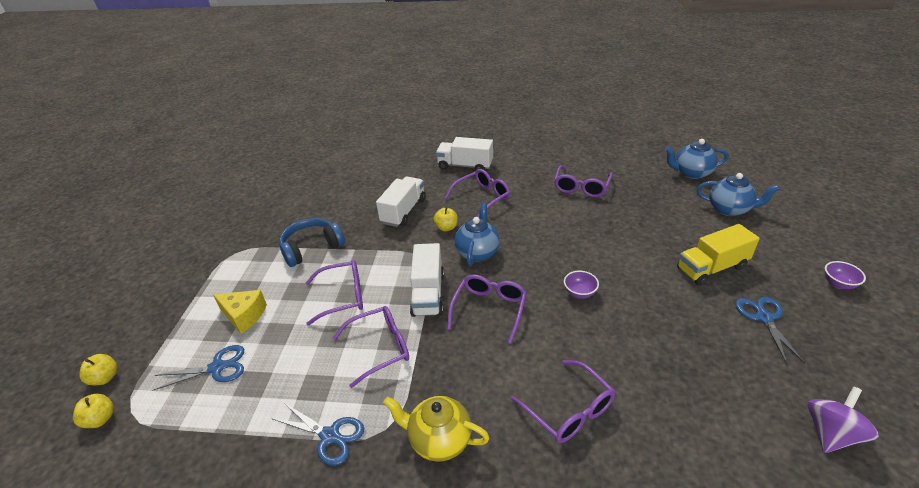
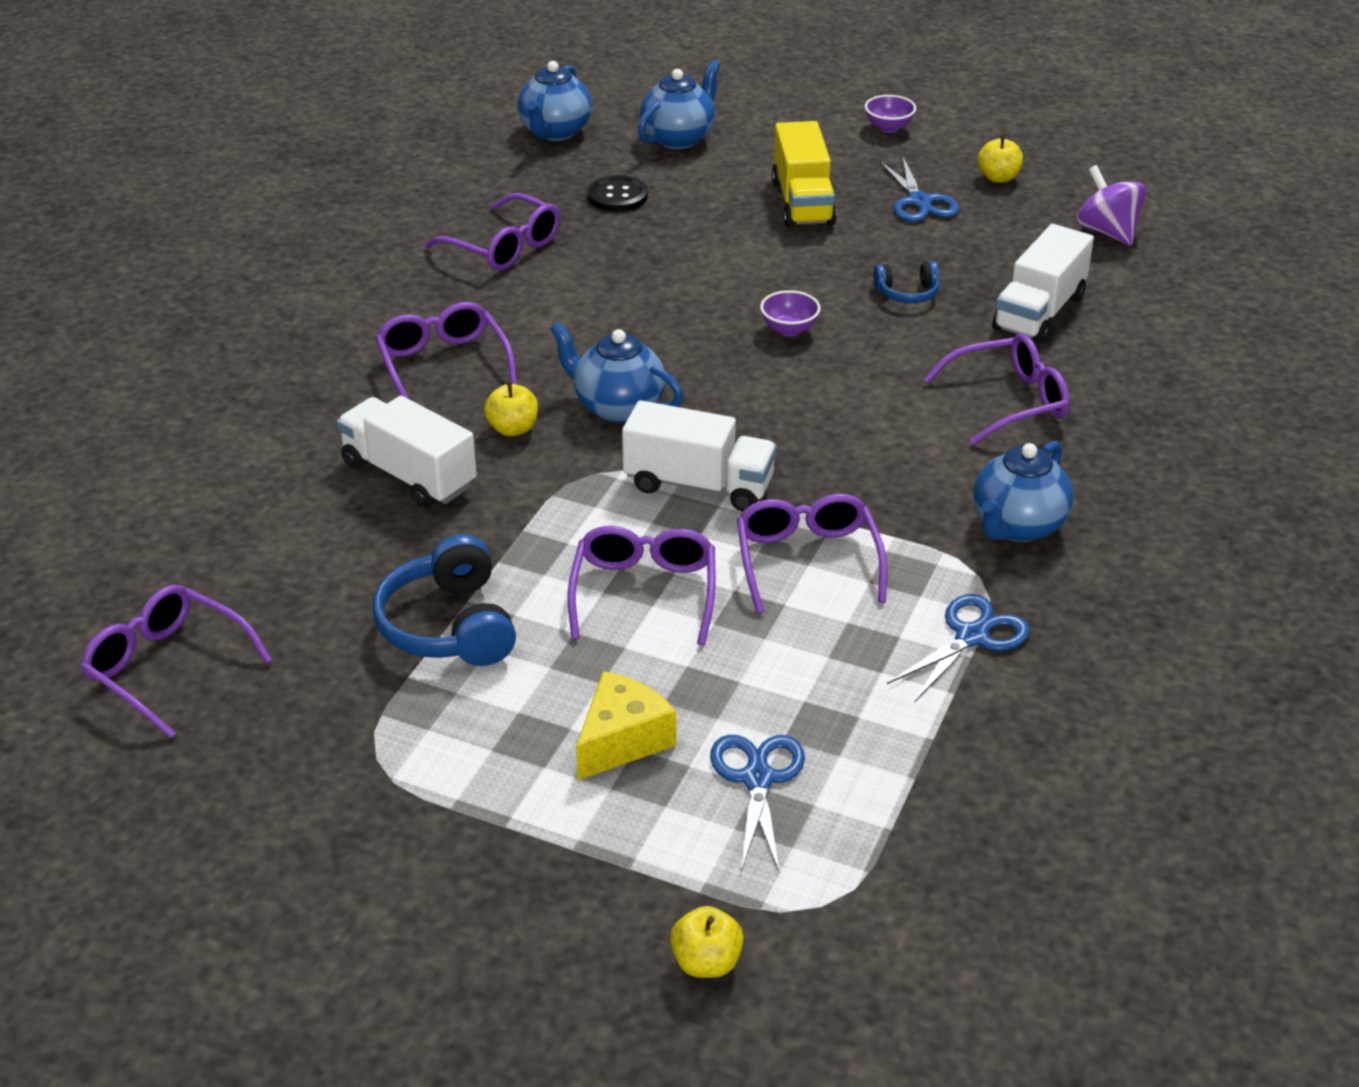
camera: 75 degrees left, 0 degrees up
yellow apple [73,394,114,428] -> yellow apple moved to [978,135,1023,183]
yellow teapot [383,396,490,462] -> blue teapot [973,441,1074,542]
white truck [436,137,493,171] -> white truck moved to [992,224,1094,344]
purple glasses [447,275,527,343] -> purple glasses moved to [80,584,272,739]
blue scissors [736,297,805,364] -> blue scissors turned 120 degrees counterclockwise [879,158,959,222]
none -> black button [588,175,648,212]
none -> blue headphones [873,261,940,303]

